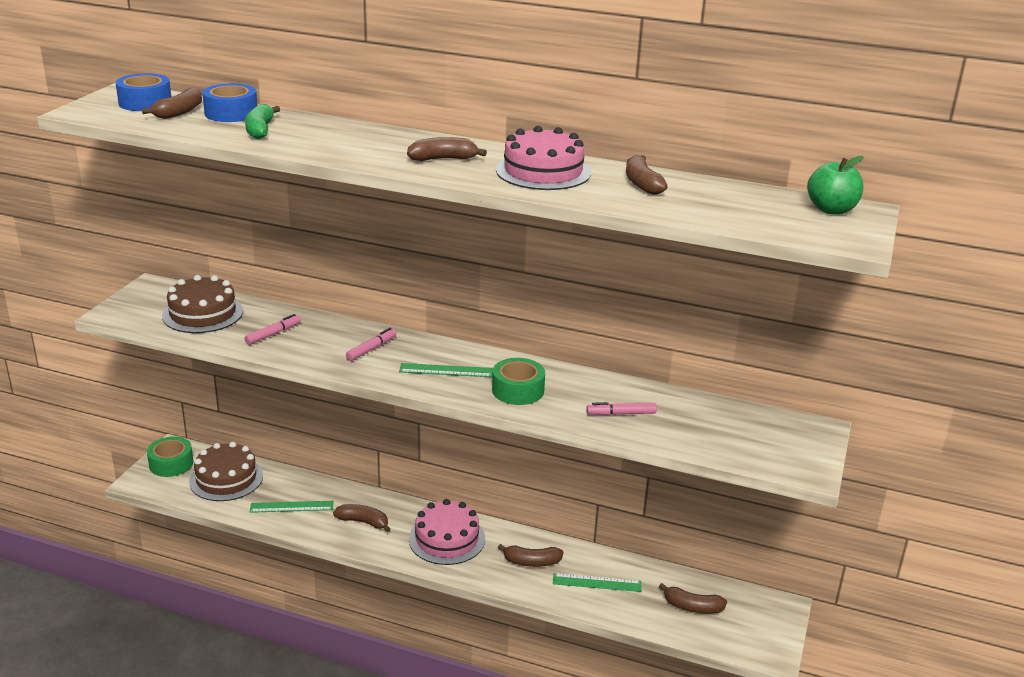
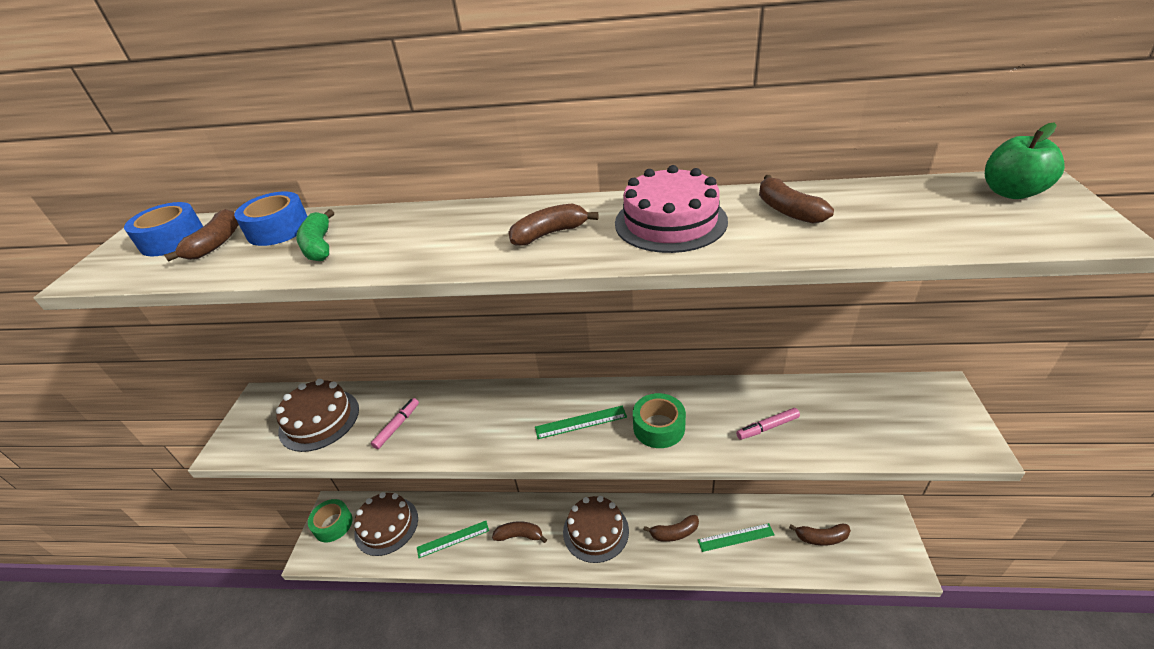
camera: 10 degrees left, 10 degrees up
pink marker [346,328,397,361] -> none
pink cake [409,499,485,565] -> brown cake [563,496,629,563]

